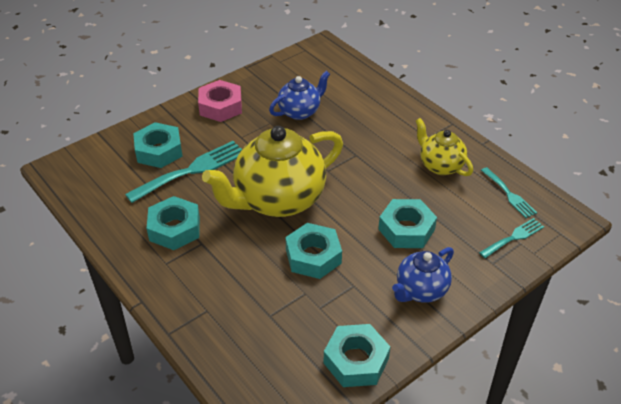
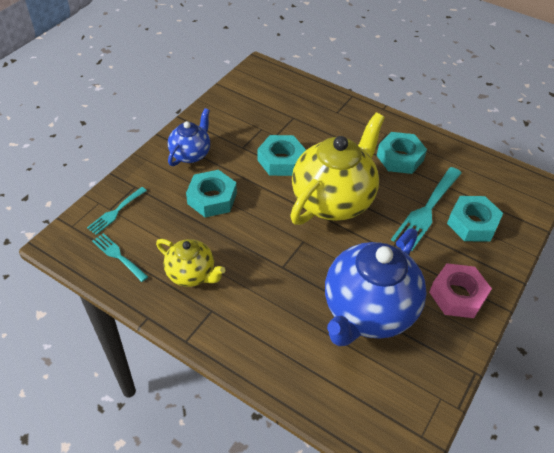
camera: 160 degrees right, 5 degrees up
blue teapot [269,71,330,120] -> blue teapot [325,229,427,346], size x1.89
turquoise nut [324,324,390,387] -> none

